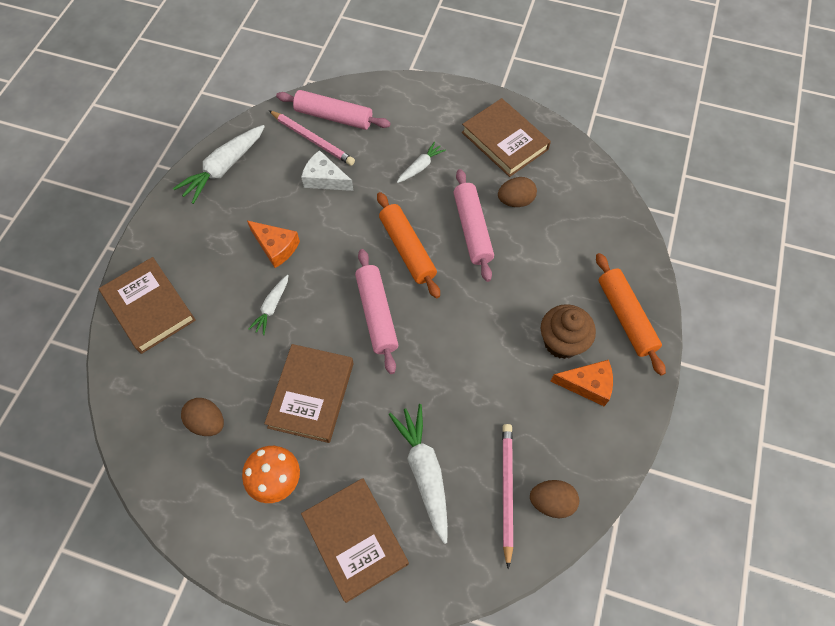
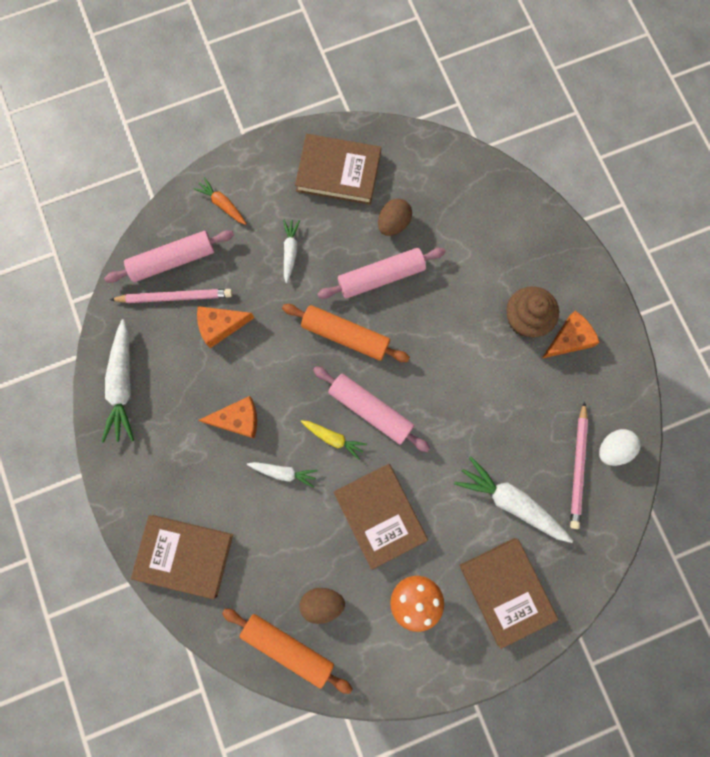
camera: 40 degrees left, 15 degrees up
white carrot [248,275,288,335] -> white carrot turned 60 degrees counterclockwise [247,462,318,488]
white cheese [301,150,354,191] -> orange cheese [197,306,254,348]
brown book [301,478,409,603] -> brown book turned 45 degrees clockwise [459,538,558,649]
pink rolling pin [454,169,494,282] -> pink rolling pin turned 60 degrees counterclockwise [318,248,446,299]
pink pencil [502,424,513,569] -> pink pencil turned 135 degrees counterclockwise [570,401,588,529]
brown egg [530,480,579,518] -> white egg [599,429,640,466]
orange rolling pin [596,253,666,376] -> orange rolling pin moved to [222,609,353,694]
none -> orange carrot [193,177,246,225]
none -> yellow carrot [301,420,367,460]

